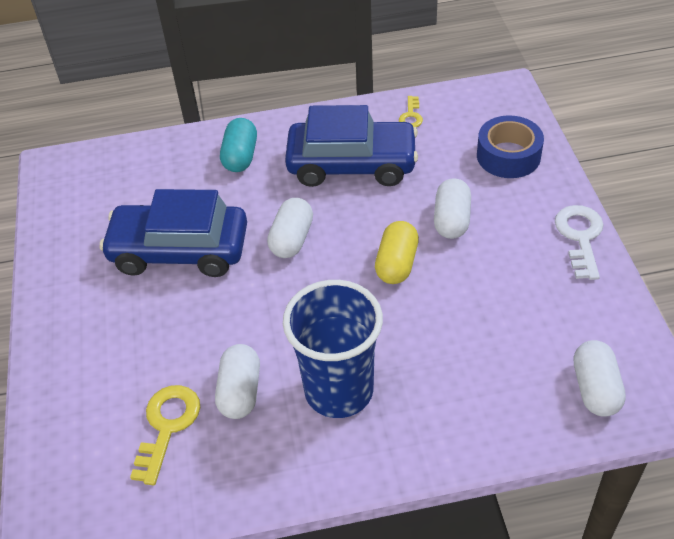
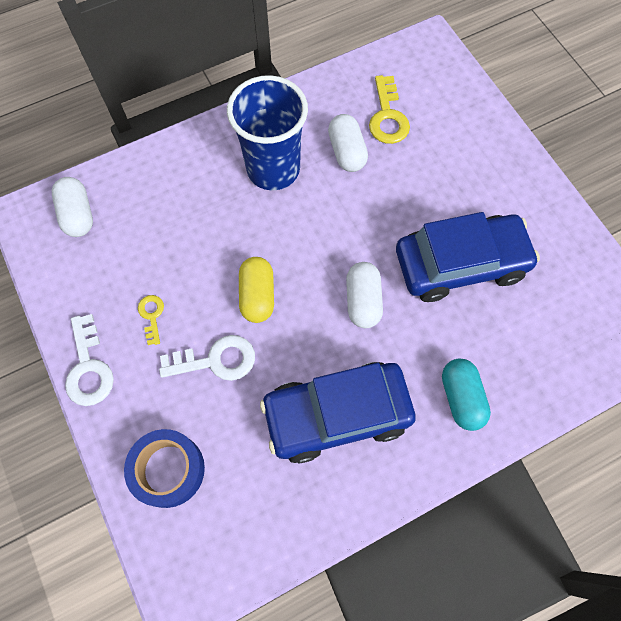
camera: 160 degrees right, 20 degrees up
yellow key [399,96,423,127] -> yellow key moved to [138,295,164,345]
white capsule [434,178,471,239] -> white key [159,335,255,381]

